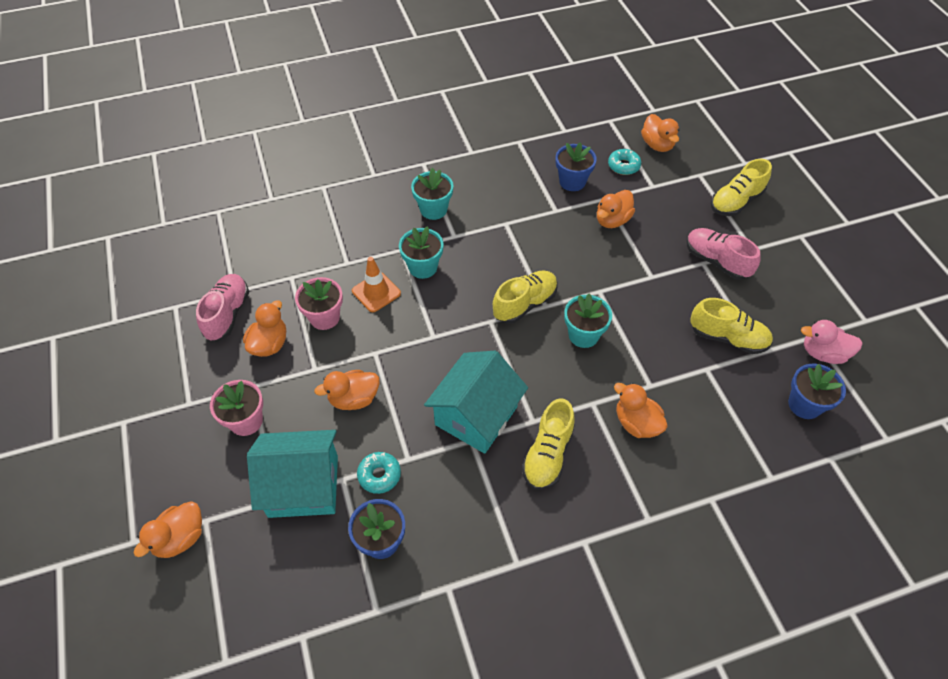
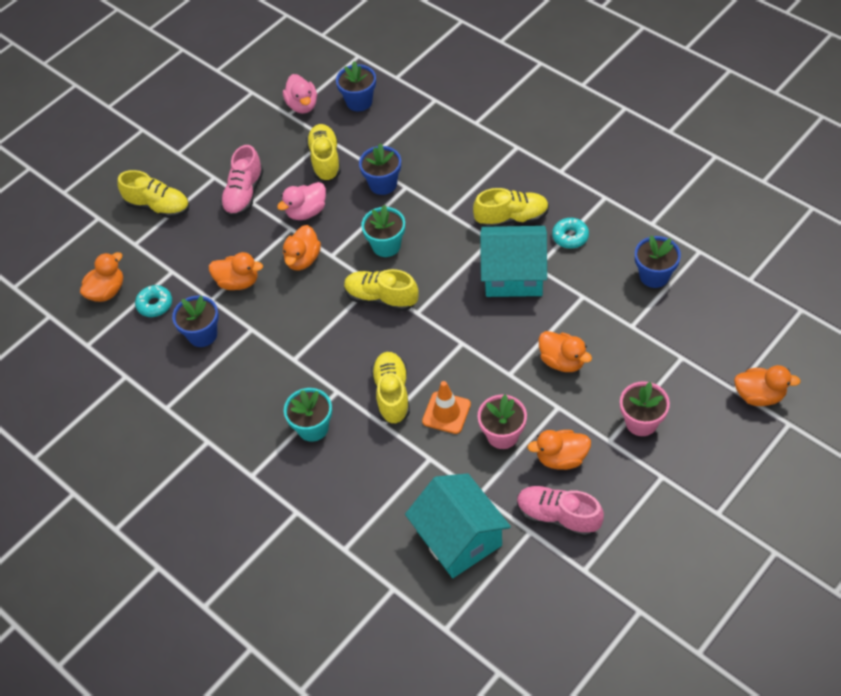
camera: 115 degrees left, 0 degrees up
pink shoe [196,274,249,342] -> pink shoe turned 45 degrees clockwise [517,486,604,537]
turquoise house [247,430,338,518] -> turquoise house moved to [405,473,511,578]
turquoise donut [357,452,401,494] -> turquoise donut moved to [552,218,589,249]
turquoise flower pot [399,226,443,279] -> yellow shoe [371,352,410,424]
orange duck [614,383,668,438] -> orange duck moved to [283,225,321,270]
none -> pink duck [277,182,326,220]
none -> blue flower pot [359,143,401,195]

